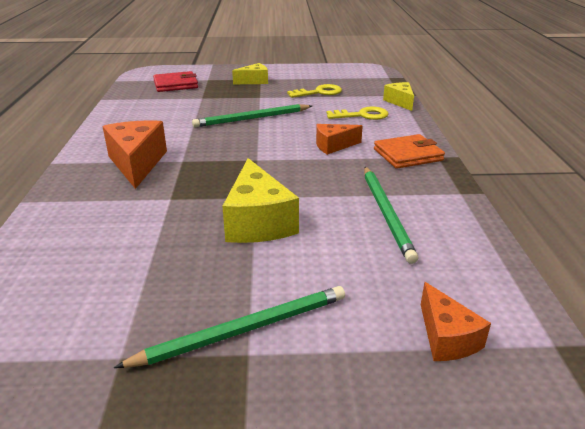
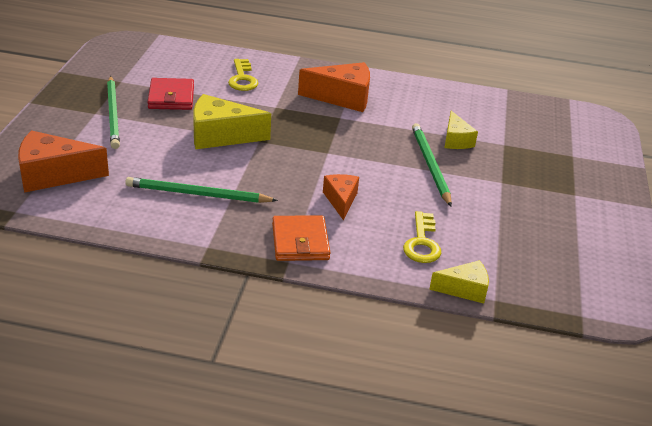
camera: 100 degrees right, 5 degrees up
red wallet [153,71,198,92] -> red wallet moved to [147,78,194,110]
yellow cheese [232,63,268,84] -> yellow cheese moved to [444,111,478,149]
yellow key [287,84,342,98] -> yellow key moved to [228,59,258,91]
orange cheese [421,282,491,361] -> orange cheese [18,130,109,193], size x1.67

